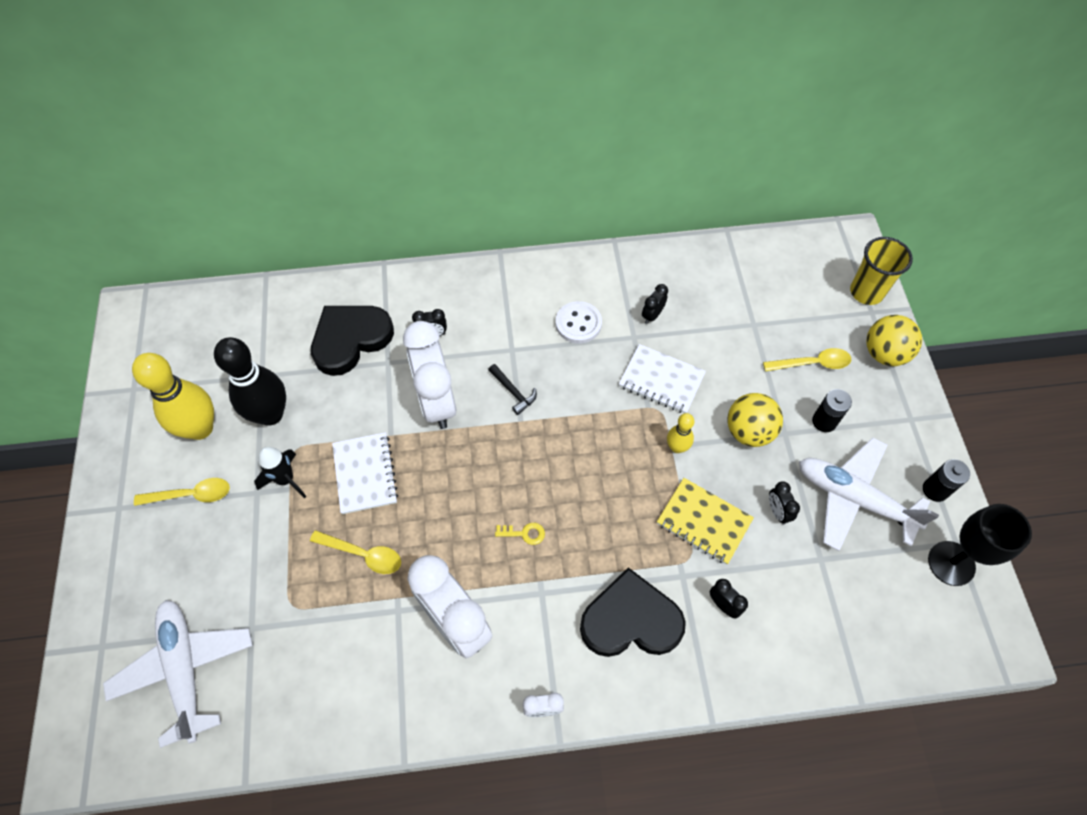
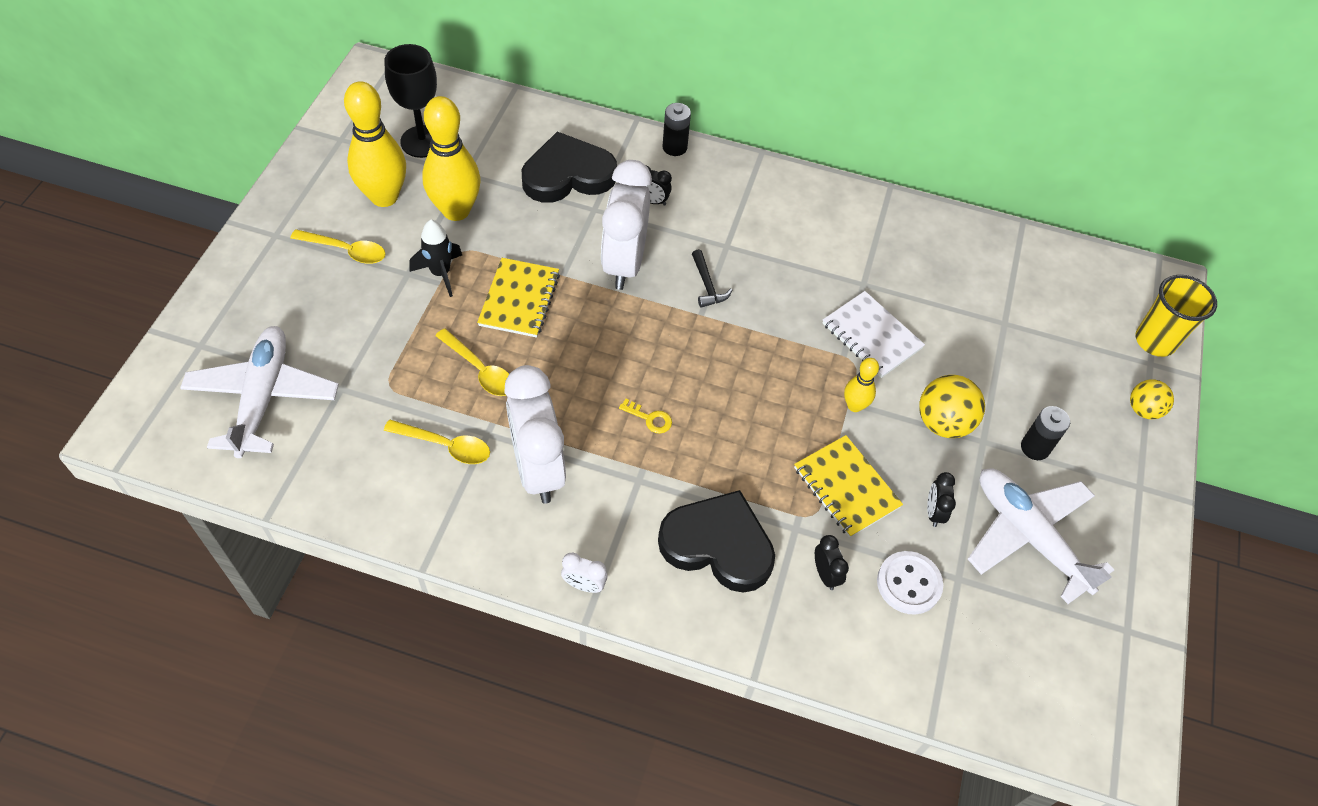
camera: 20 degrees right, 5 degrees down
black bowling pin [214,337,286,426] -> yellow bowling pin [422,96,480,221]
white notebook [332,432,398,514] -> yellow notebook [477,258,560,338]
white button [556,301,602,344] -> white button moved to [877,551,943,615]
black clock [642,284,668,324] -> none
yellow spoon [763,348,851,372] -> yellow spoon moved to [384,420,490,464]
yellow ball [867,315,922,366] -> yellow ball [1130,379,1174,419], size x0.65
black battery [923,459,970,502] -> black battery moved to [663,103,691,156]
black goblet [928,504,1032,586] -> black goblet moved to [384,44,437,158]

